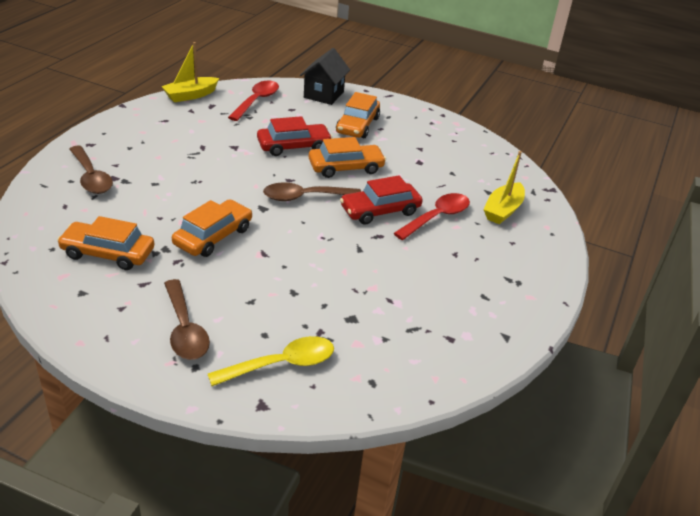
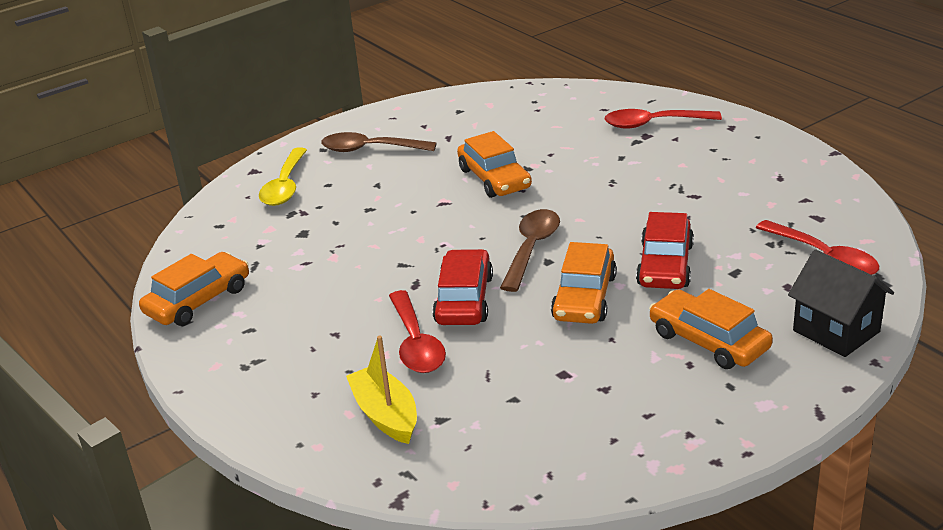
camera: 125 degrees right, 5 degrees down
orange car [57,216,154,270] -> orange car moved to [139,252,249,326]
brown spoon [69,146,113,194] -> red spoon [605,109,722,129]
yellow boat [161,42,219,102] -> none

